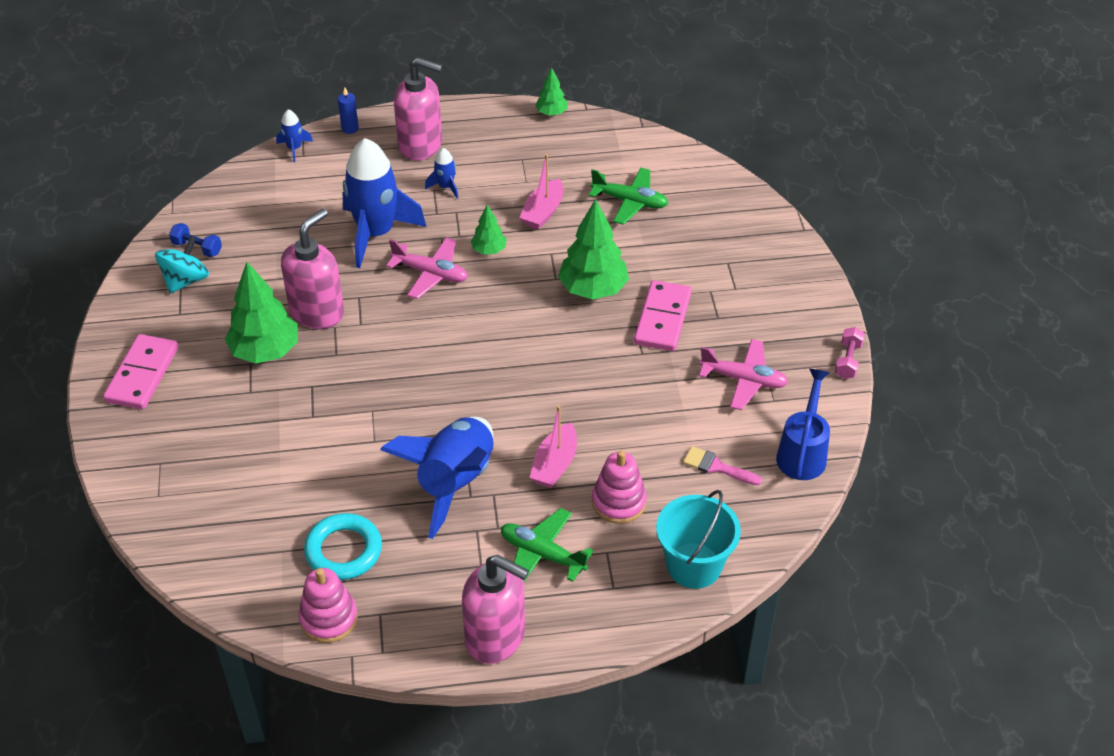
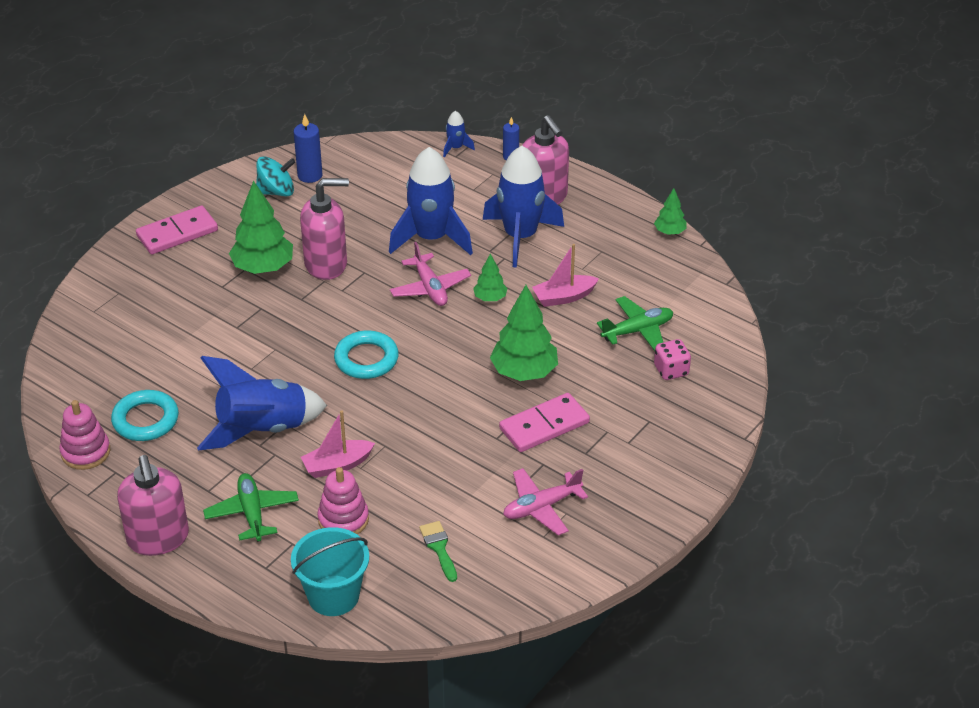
camera: 45 degrees right, 5 degrees down
blue dumbbell [169,223,222,257] -> blue candle [294,114,322,183]
blue rocket [425,148,459,199] -> blue rocket [483,146,564,268], size x2.33
green plane [589,167,668,225] -> green plane turned 90 degrees counterclockwise [597,296,673,351]
pink brush [683,446,762,485] -> green brush [419,521,457,582]
pink plane [699,339,788,410] -> pink plane turned 90 degrees clockwise [503,468,588,536]
blue watering can [776,368,830,480] -> none
pink dumbbell [835,327,865,379] -> none
none -> turquoise ring [334,330,399,379]
none -> pink dice [654,339,691,380]

